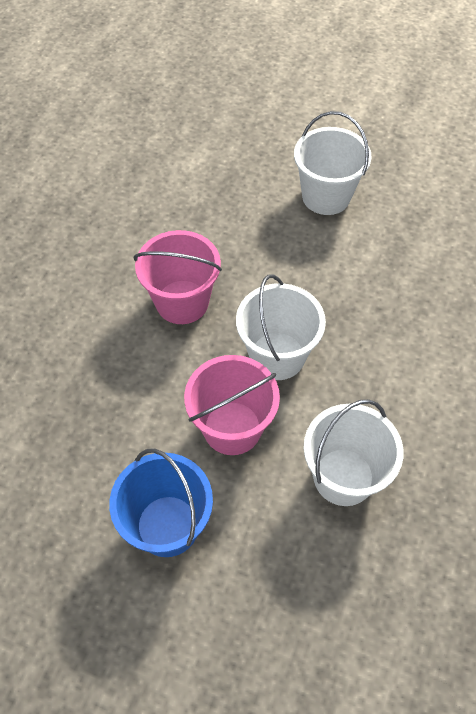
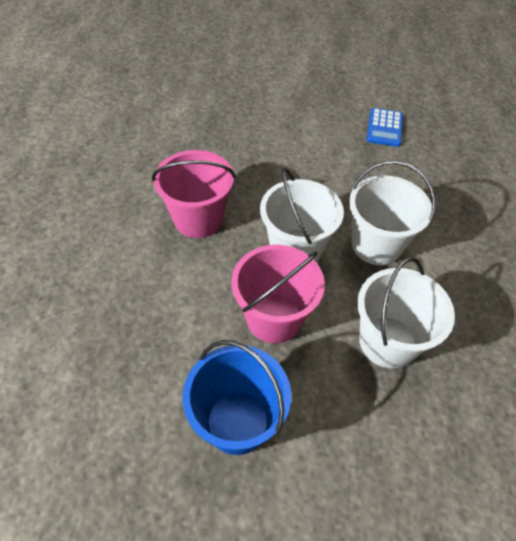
camera: 15 degrees left, 5 degrees down
white bucket [294,111,371,215] -> white bucket moved to [349,161,436,265]
none -> blue calculator [367,108,403,147]

